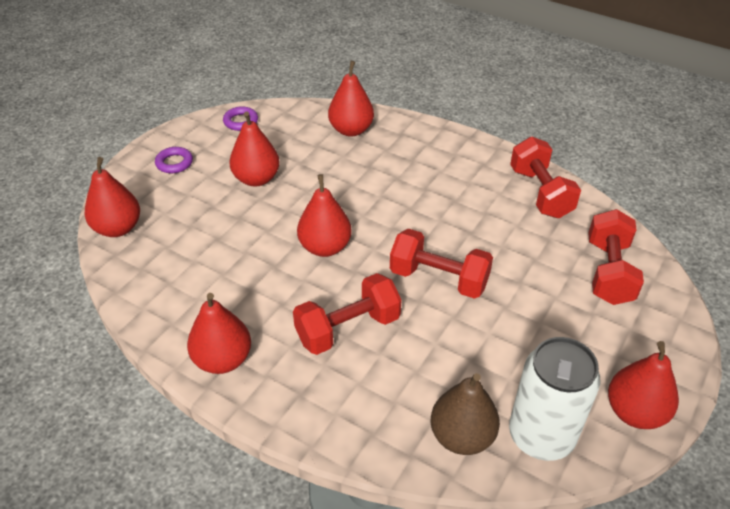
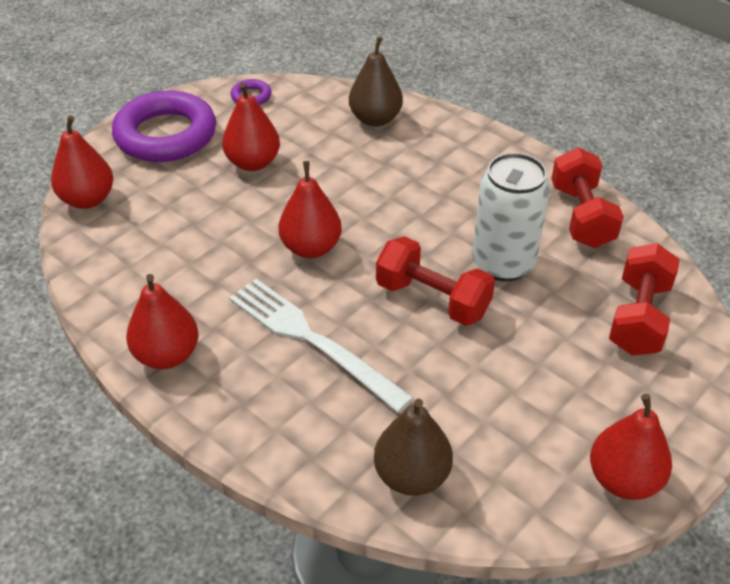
camera: 10 degrees right, 0 degrees up
purple ring [155,147,193,173] -> purple ring [112,90,216,162], size x2.39
red dumbbell [293,273,401,355] -> white fork [229,279,414,413]
red pear [328,61,374,137] -> brown pear [349,37,403,127]
white can [509,337,600,461] -> white can moved to [472,153,550,282]

